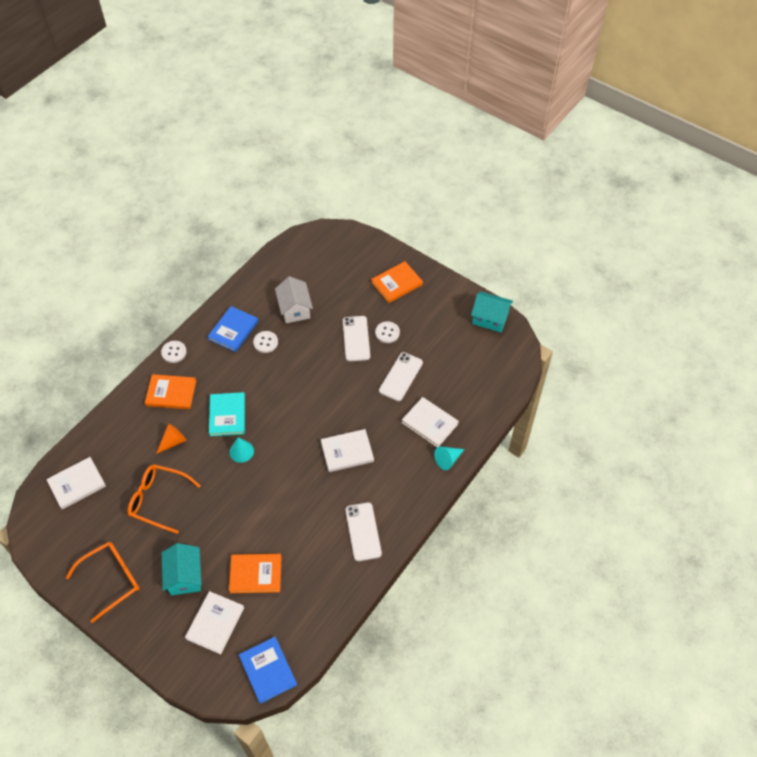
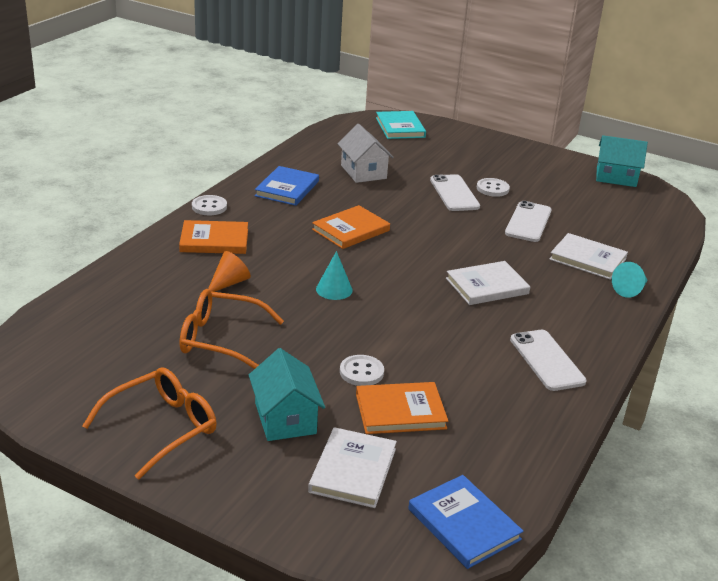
camera: 10 degrees left, 25 degrees down
white book [46,457,106,509] -> none
turquoise book [209,392,245,436] -> turquoise book moved to [376,111,426,139]
white button [253,331,278,353] -> white button moved to [340,355,384,386]
orange book [371,261,423,303] -> orange book moved to [312,205,390,249]

